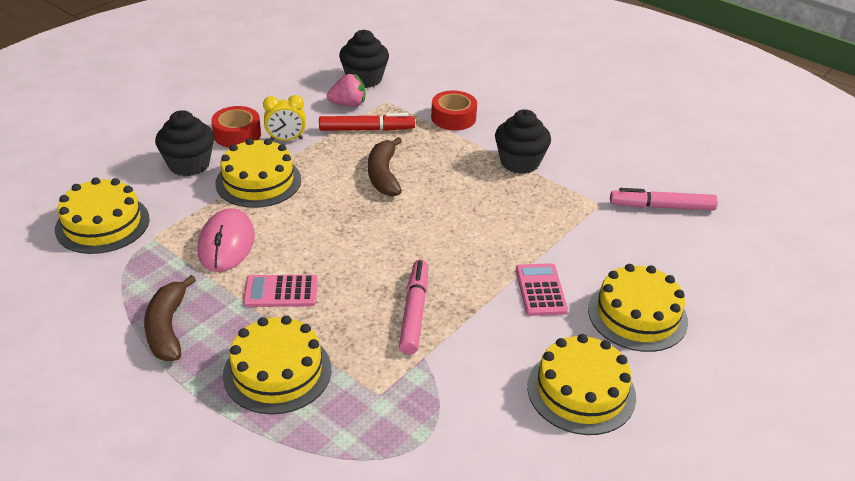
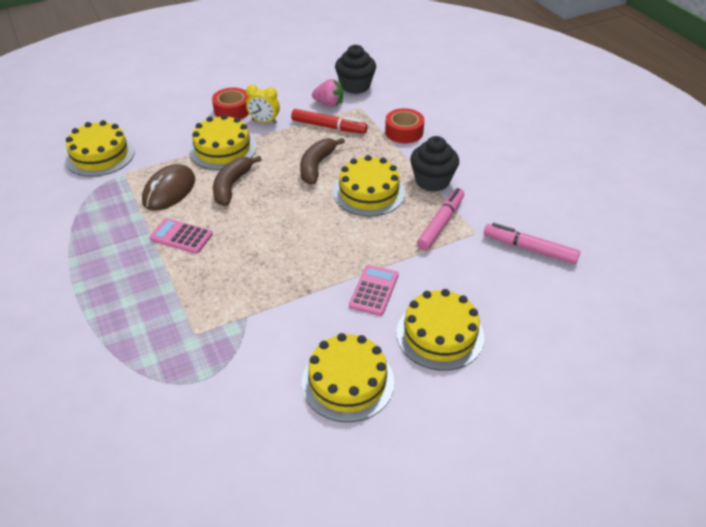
camera: 25 degrees right, 5 degrees up
brown banana [144,275,196,361] -> brown banana moved to [213,156,262,206]
black cupcake [155,110,214,176] -> none
pink mouse [198,208,255,272] -> brown mouse [142,164,195,211]
yellow cake [223,315,331,415] -> yellow cake moved to [333,155,405,216]
pink marker [399,260,428,355] -> pink marker moved to [417,188,464,251]

